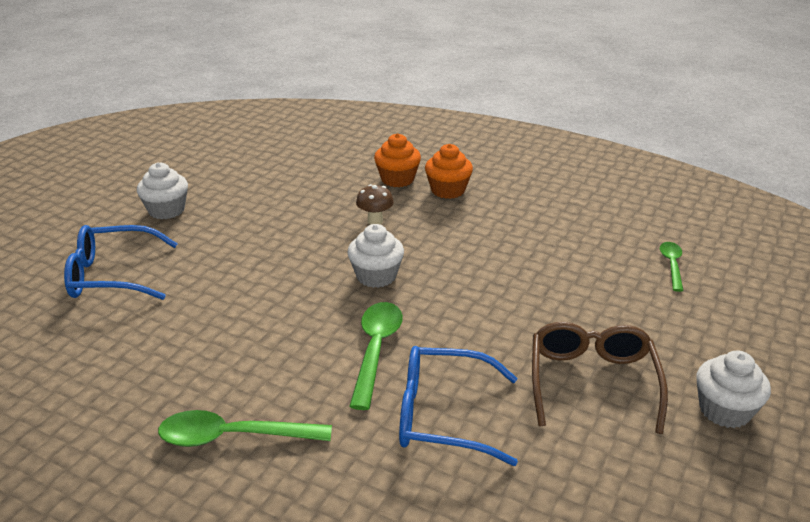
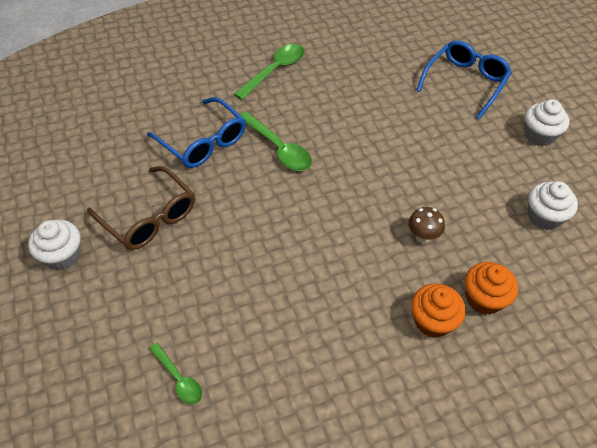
camera: 130 degrees right, 20 degrees up
white cupcake [347,224,404,288] -> white cupcake moved to [528,181,578,230]
blue glasses [399,346,518,466] -> blue glasses turned 90 degrees clockwise [147,97,246,168]

